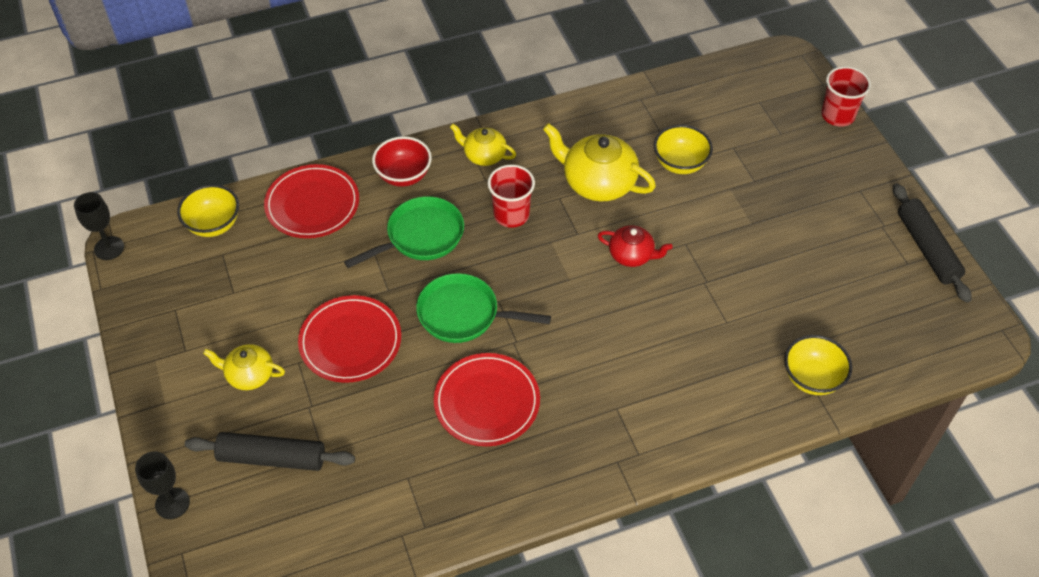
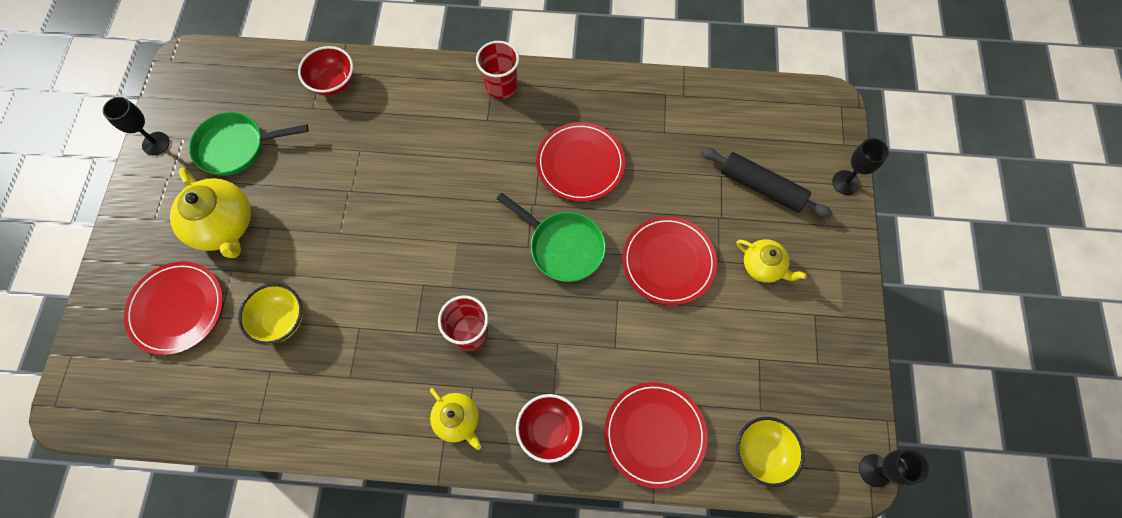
camera: 155 degrees left, 15 degrees up
green pan [344,196,464,268] -> green pan moved to [189,112,309,176]
yellow teapot [543,123,656,201] -> yellow teapot moved to [170,168,251,258]
red teapot [598,225,673,267] -> none
yellow bowl [784,335,852,395] -> red bowl [298,46,353,96]
red cup [821,66,871,127] -> red cup moved to [476,41,519,99]
black rolling pin [893,183,972,303] -> black goblet [103,97,170,156]
none -> red plate [124,262,223,355]

